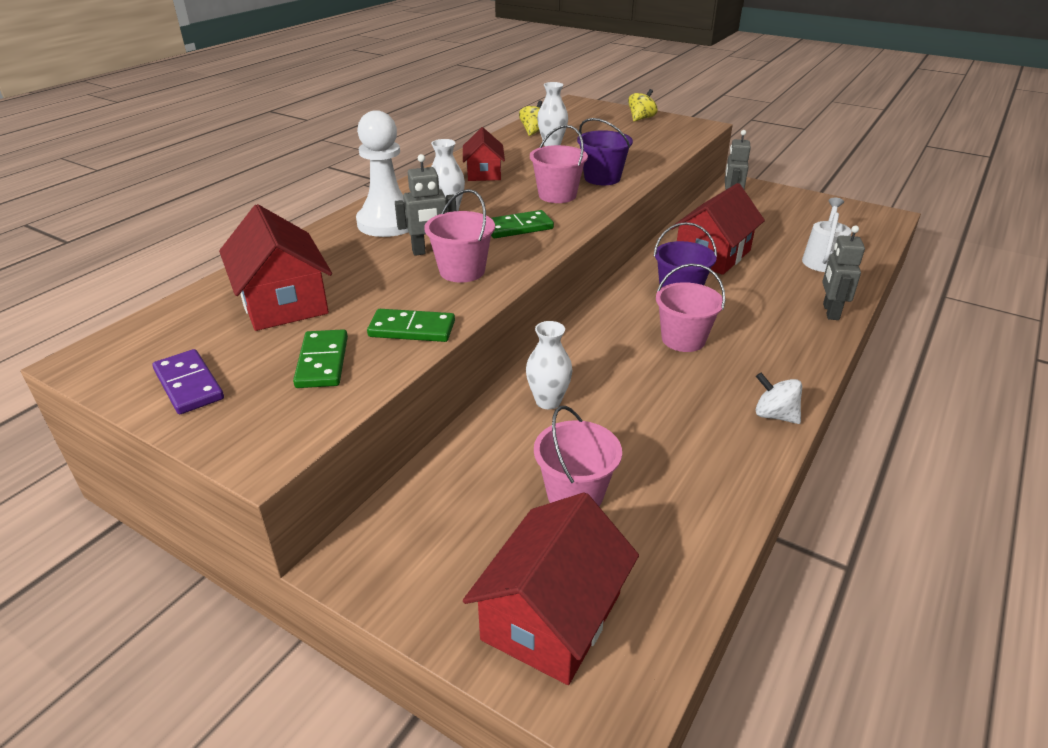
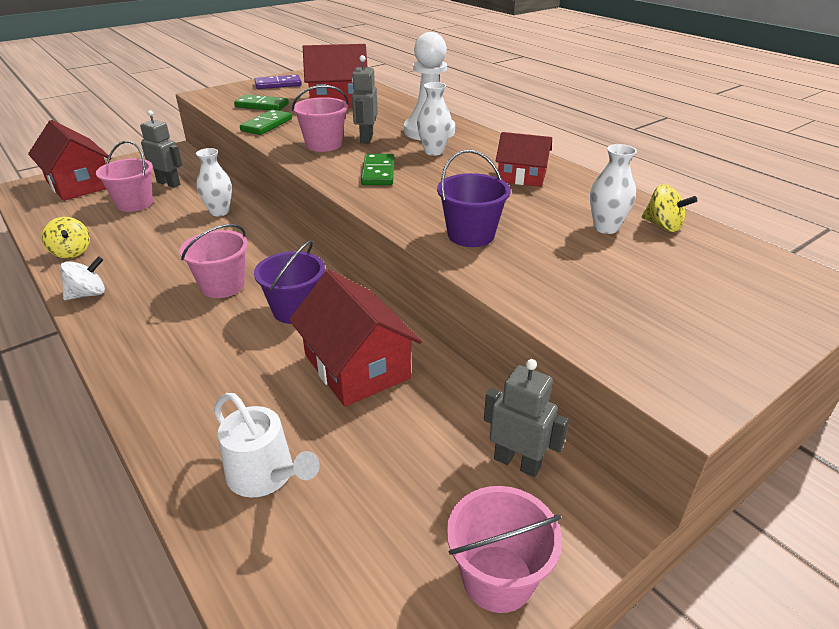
camera: 110 degrees right, 0 degrees up
pink bucket [530,125,588,203] -> pink bucket moved to [447,486,562,613]
yellow spinning top [628,89,658,122] -> yellow spinning top moved to [42,217,90,258]
grey robot [822,226,865,320] -> grey robot moved to [140,110,182,188]

